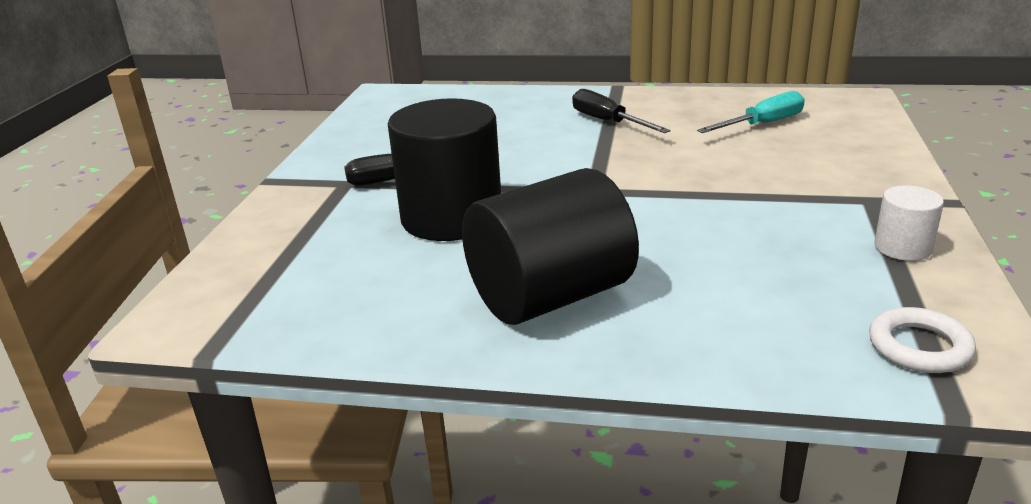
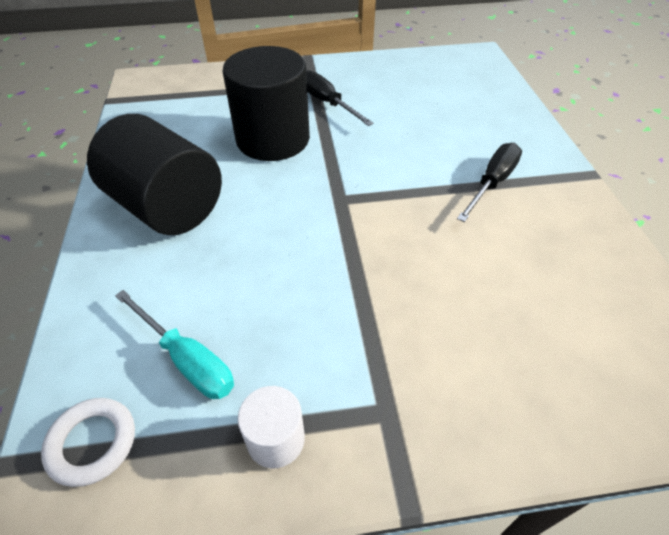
camera: 70 degrees right, 20 degrees up
turquoise screwdriver [697,91,805,133] -> turquoise screwdriver moved to [115,290,234,399]

